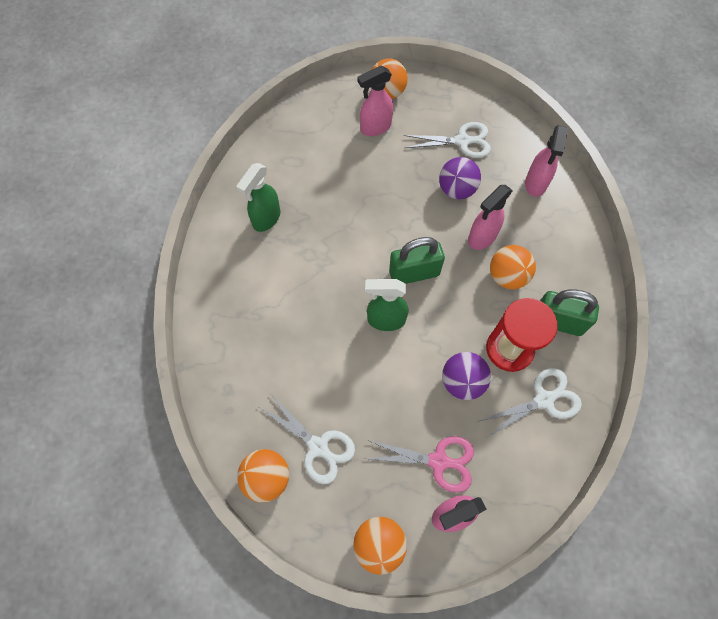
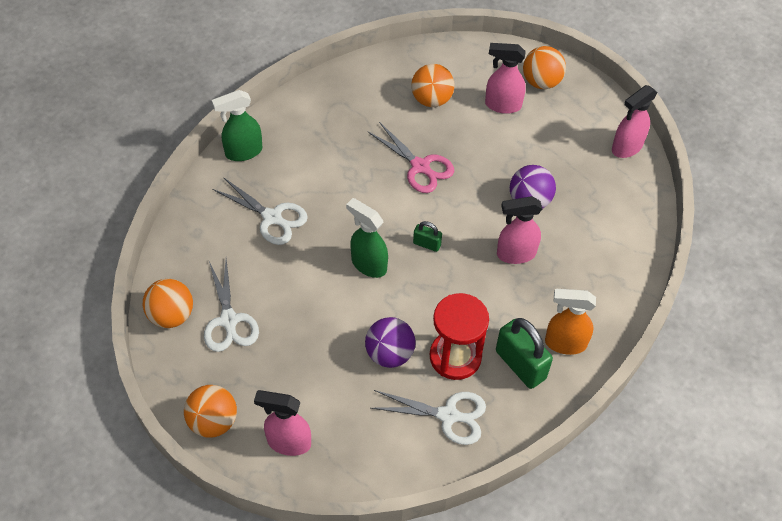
camera: 35 degrees right, 10 degrees down
green spray bottle [236,163,280,232] -> green spray bottle moved to [212,90,262,161]
pink scissors [364,436,474,493] -> pink scissors moved to [368,122,454,193]
green padlock [389,237,445,284] -> green padlock [413,221,442,252], size x0.51
white scissors [403,122,491,158] -> white scissors moved to [212,177,308,245]
orange ball [490,245,536,289] -> orange ball moved to [411,64,454,107]
pink spray bottle [525,125,568,197] -> pink spray bottle moved to [612,85,658,158]
none -> orange spray bottle [545,289,596,355]

